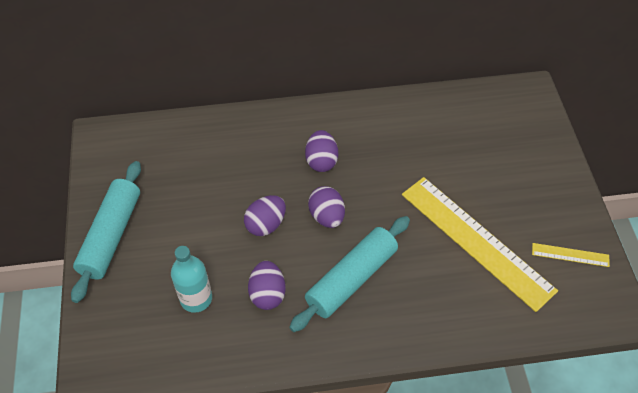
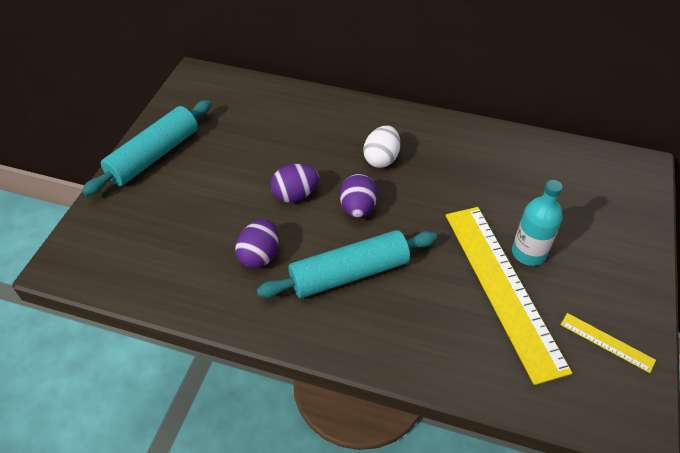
camera: 25 degrees right, 5 degrees down
turquoise bottle [171,246,212,313] -> turquoise bottle moved to [512,180,563,266]
purple egg [305,130,338,172] -> white egg [363,126,400,168]

